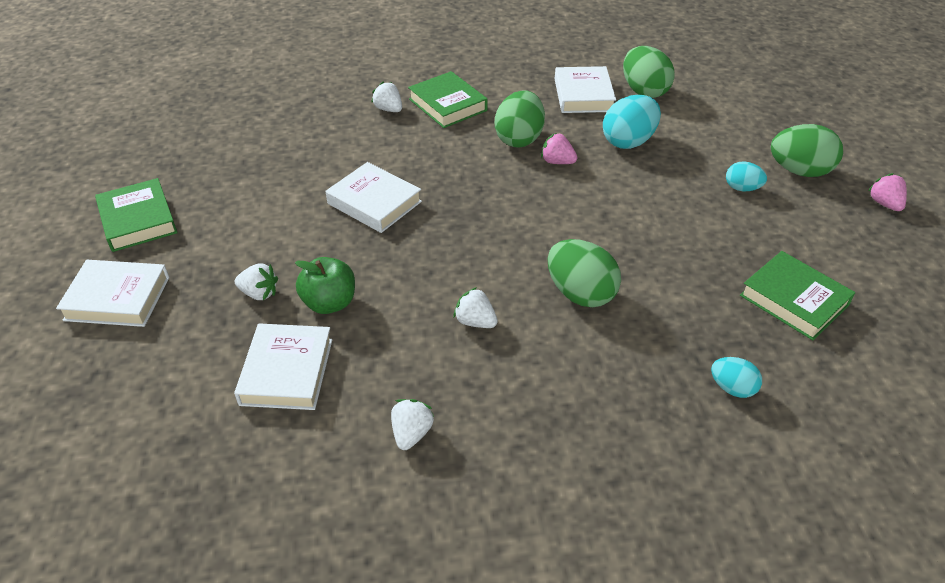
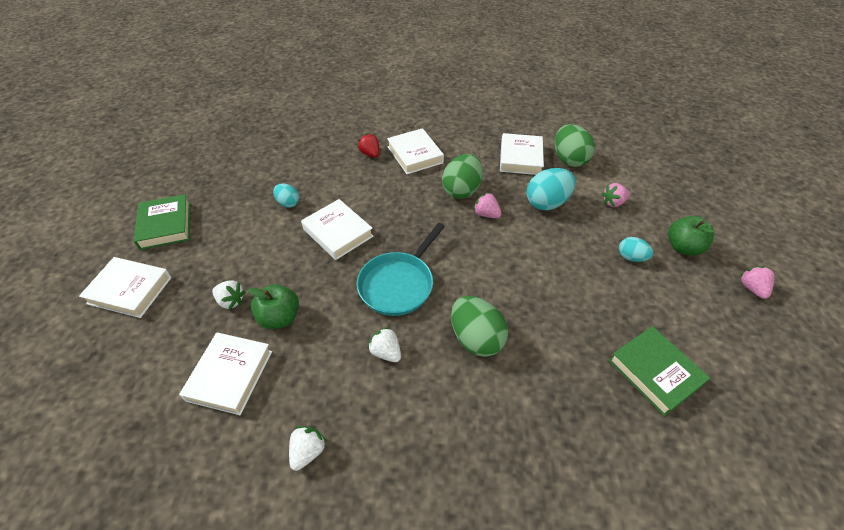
camera: 10 degrees right, 5 degrees up
white strawberry [371,82,402,112] -> red strawberry [358,133,379,158]
green book [408,71,488,128] -> white book [387,128,444,174]
turquoise egg [711,357,762,398] -> turquoise egg moved to [273,184,299,208]
green egg [771,124,843,177] -> green apple [668,216,714,256]
none -> turquoise pan [357,223,445,316]
none -> pink strawberry [602,183,630,207]

